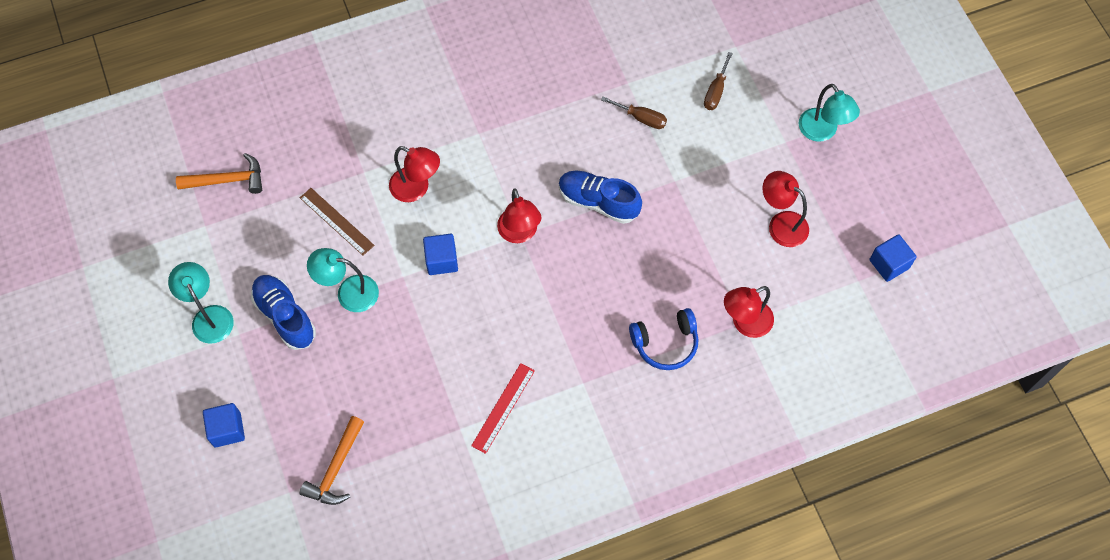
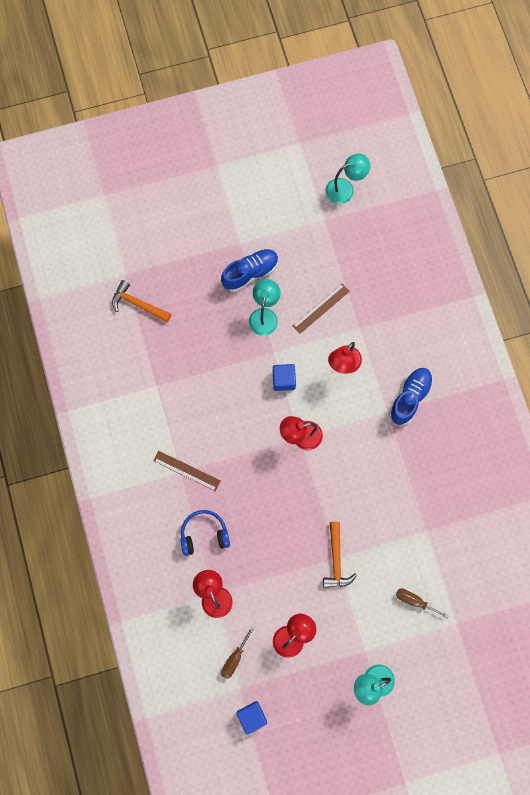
camera: 95 degrees right, 10 degrees up
turquoise lamp [168,262,234,344] -> turquoise lamp moved to [326,154,371,204]
orange hammer [176,153,262,194] -> orange hammer moved to [323,522,357,588]
blue cube [203,403,245,447] -> none
red ruler [471,363,535,454] -> none
blue shoe [559,171,642,224] -> blue shoe moved to [389,368,433,425]
brown screwdriver [601,96,667,129] -> brown screwdriver moved to [221,626,254,679]
blue headphones [629,308,699,370] -> blue headphones turned 90 degrees clockwise [181,510,230,556]
none -> brown ruler [154,451,221,491]

